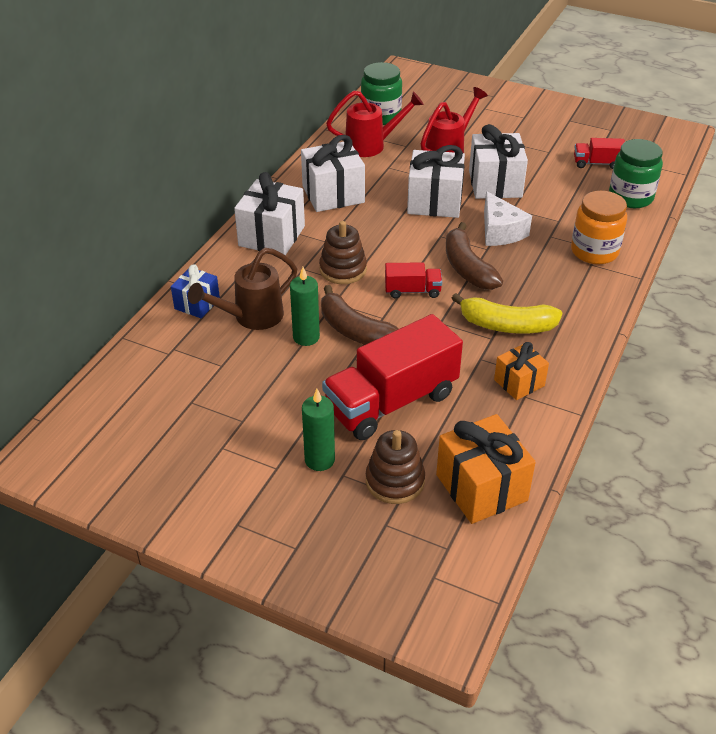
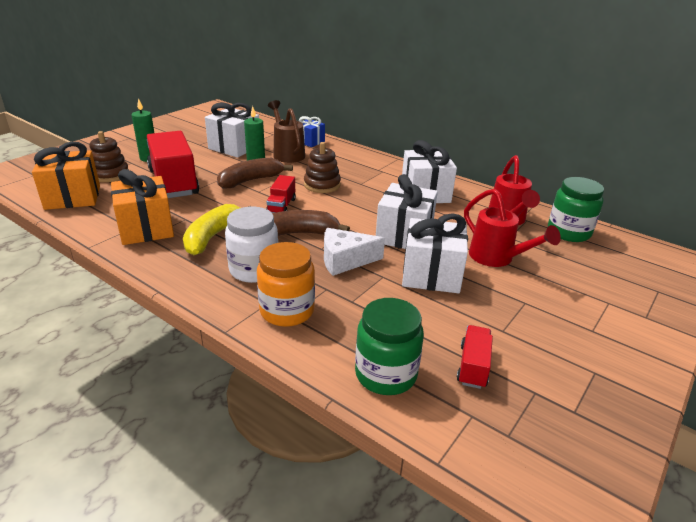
camera: 100 degrees right, 10 degrees down
white gift [234,172,305,256] -> white gift moved to [205,102,259,158]
orange gift [494,342,549,400] -> orange gift [111,169,174,245], size x1.69
none -> white jar [225,207,278,283]

